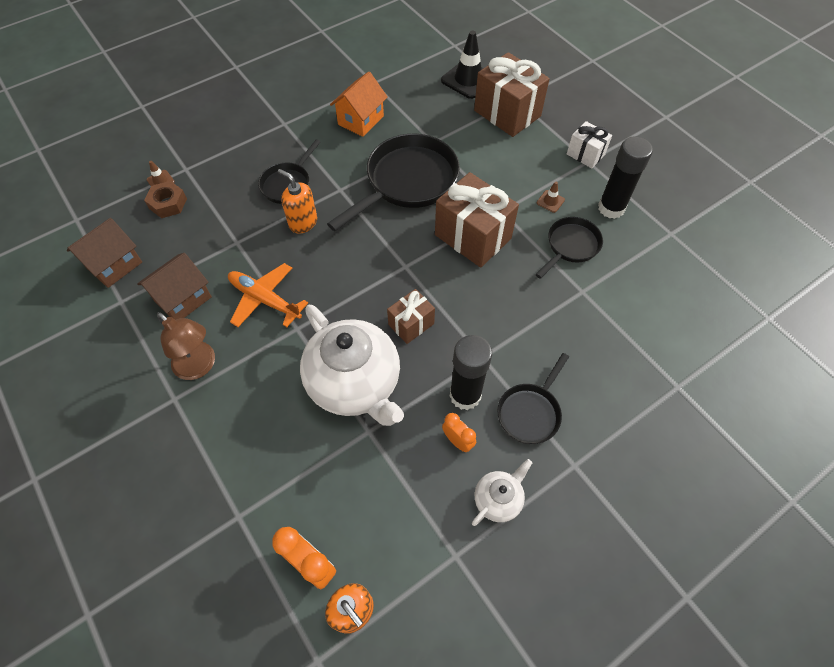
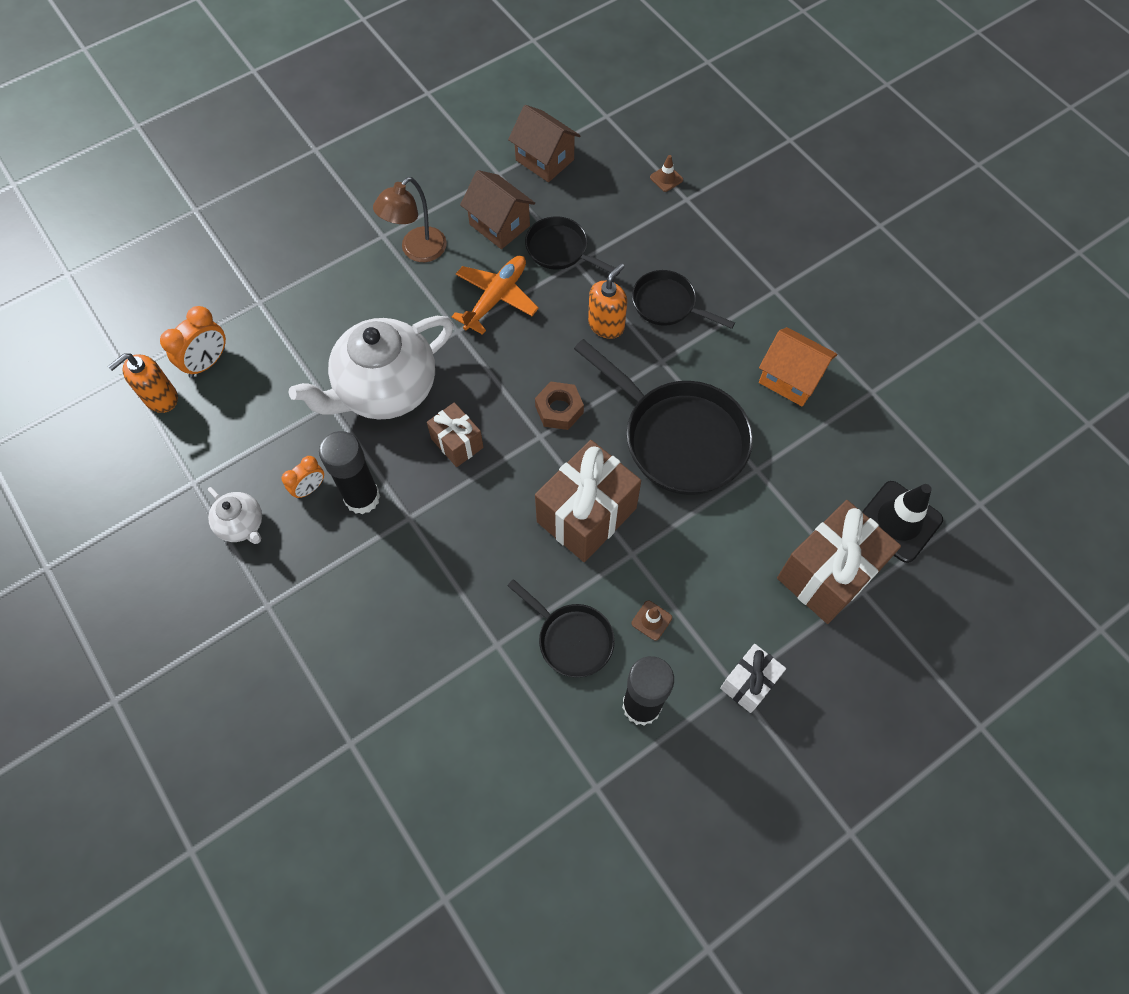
camera: 90 degrees right, 5 degrees up
brown nut [144,181,187,218] -> brown nut moved to [535,382,584,430]
black pan [497,353,569,444] -> black pan moved to [525,216,620,276]

